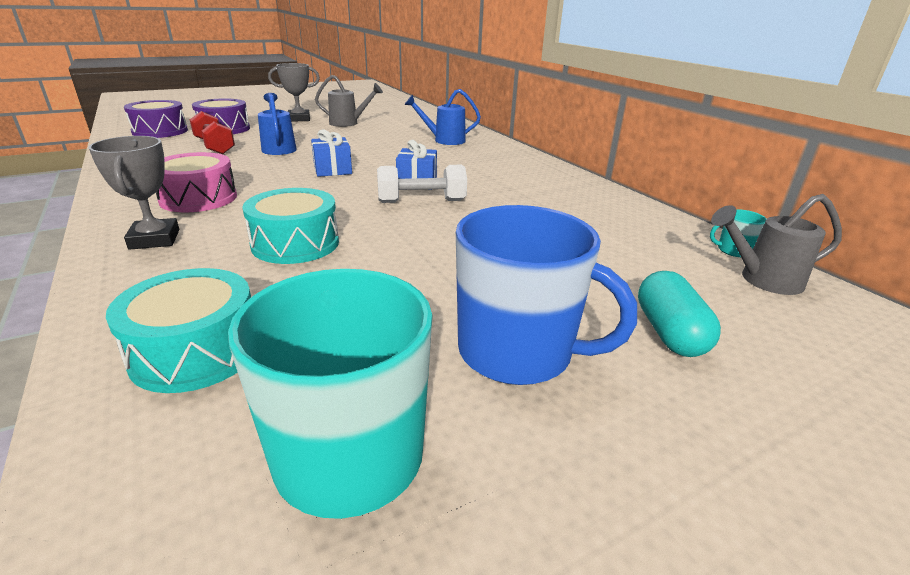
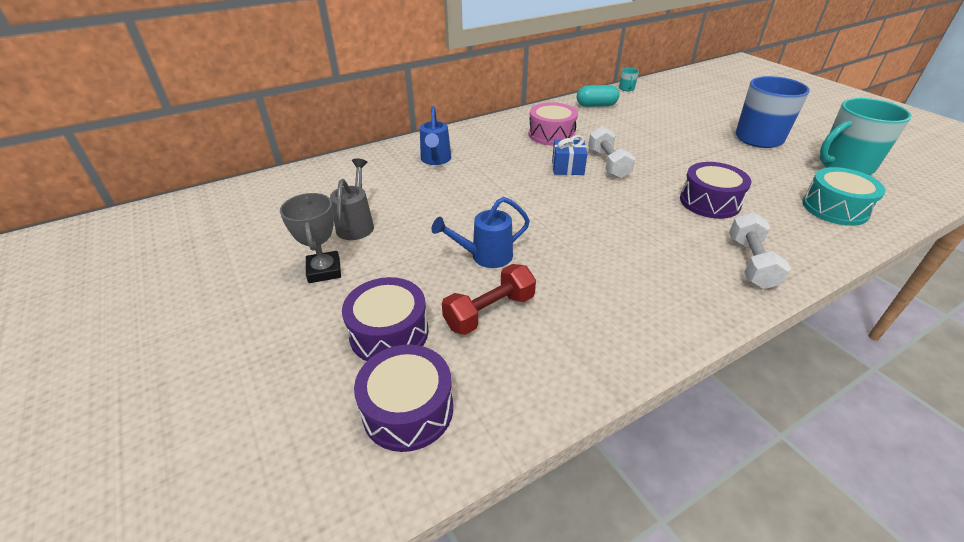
camera: 90 degrees left, 10 degrees up
grey trophy [89,136,179,250] -> white dumbbell [729,212,791,289]
pink drum [156,152,237,212] -> pink drum moved to [529,102,578,146]
turquoise drum [242,188,339,264] -> purple drum [680,162,751,219]
blue gift [311,129,352,177] -> none
turquoise capsule [638,271,721,357] -> turquoise capsule moved to [577,85,619,107]
grey watering can [711,194,842,295] -> none

